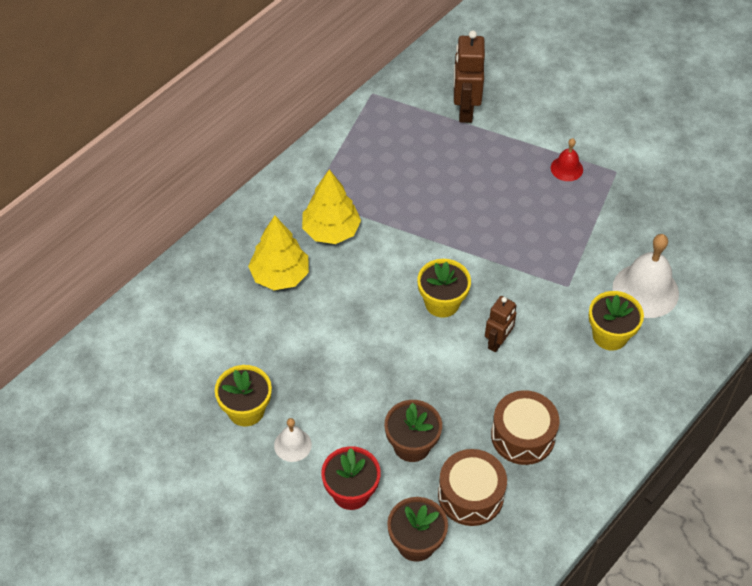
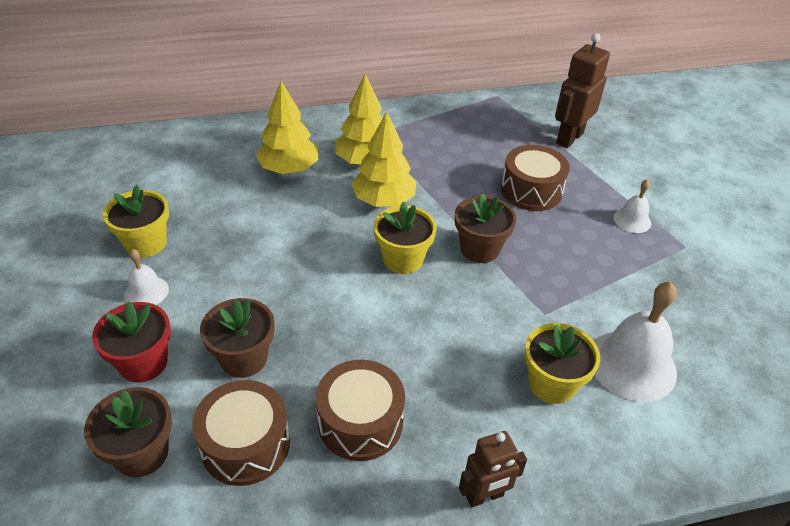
camera: 35 degrees right, 10 degrees down
brown robot [485,296,517,352] -> brown robot moved to [459,431,527,507]
red bell [551,138,583,181] -> white bell [613,179,651,233]
none -> yellow tree [351,111,416,207]
none -> brown flower pot [455,194,517,263]
none -> brown drum [501,145,570,211]

